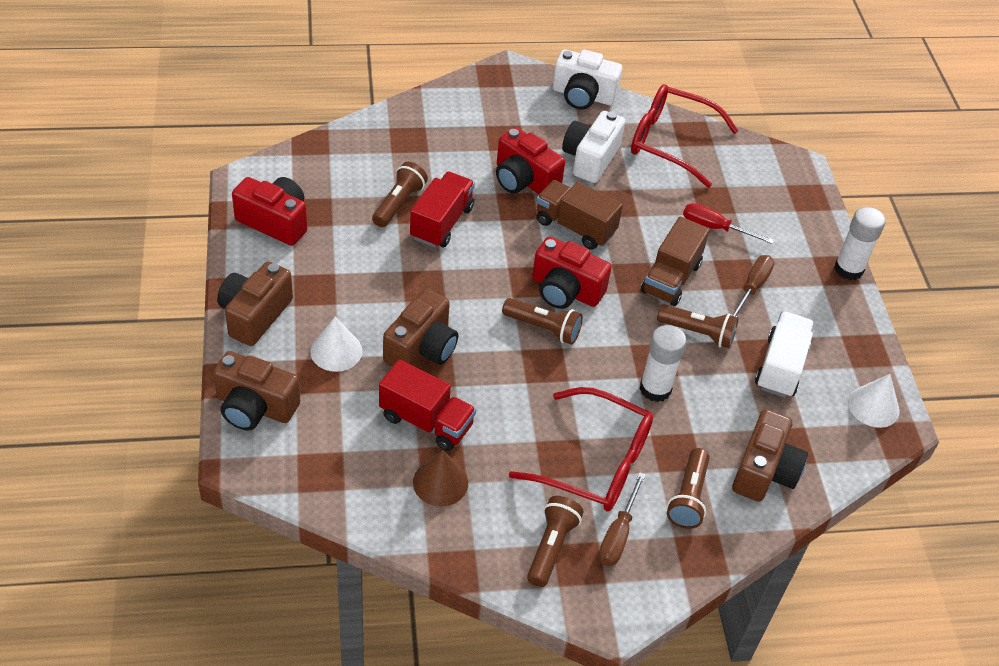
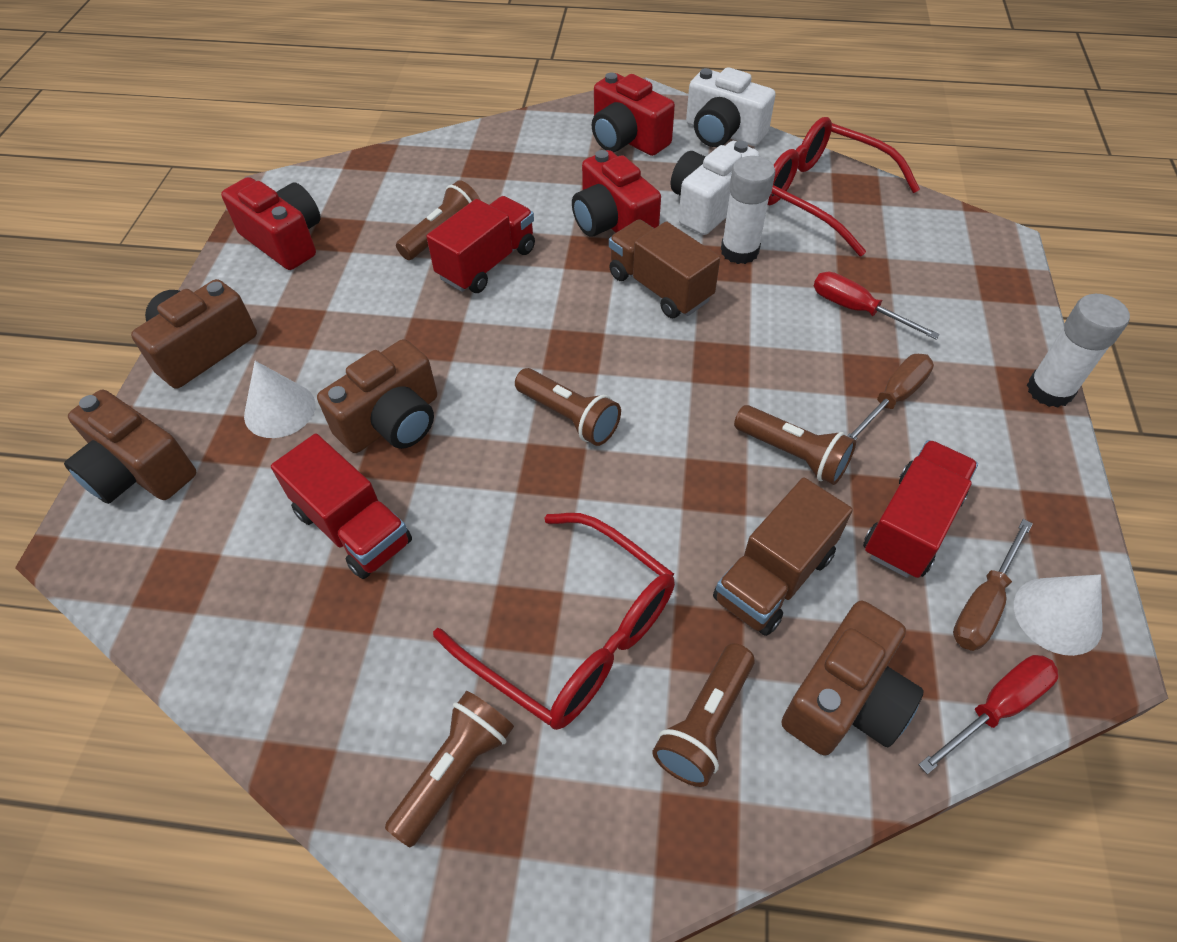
camera: 20 degrees right, 5 degrees up
brown cone [413,450,468,506] -> none
red camera [532,236,612,309] -> red camera moved to [592,73,675,156]
brown screwdriver [599,472,646,566] -> brown screwdriver moved to [953,519,1033,651]
white glue stick [640,325,687,402] -> white glue stick moved to [721,156,775,264]
brown truck [641,216,710,306] -> brown truck moved to [713,478,853,636]
white truck [755,311,814,398] -> red truck [863,440,978,578]
none -> red screwdriver [918,655,1059,774]

